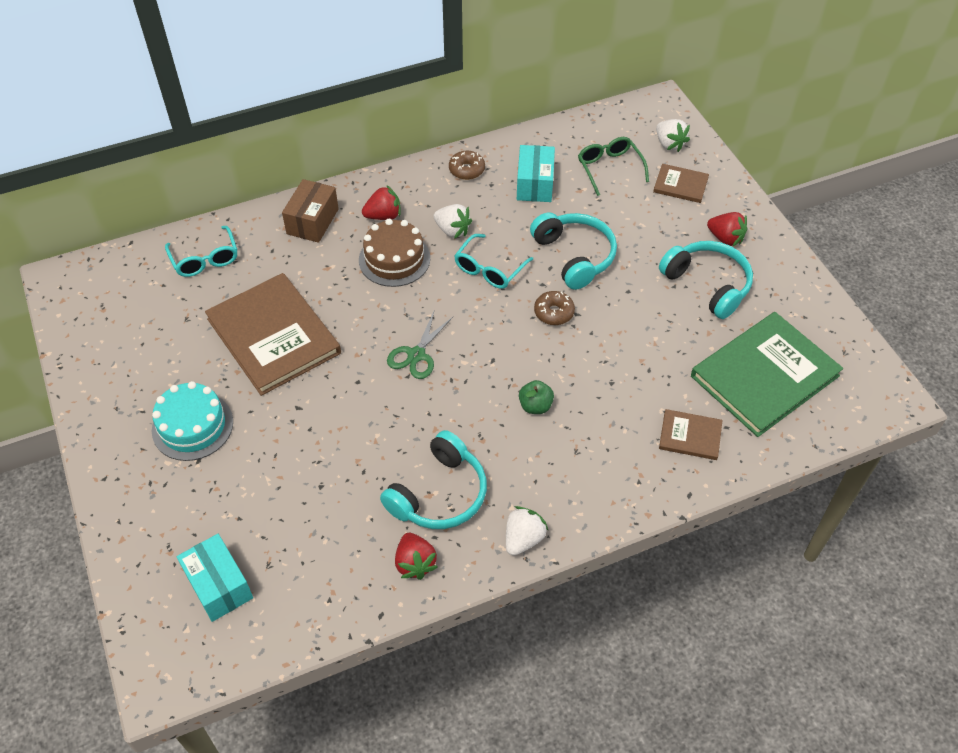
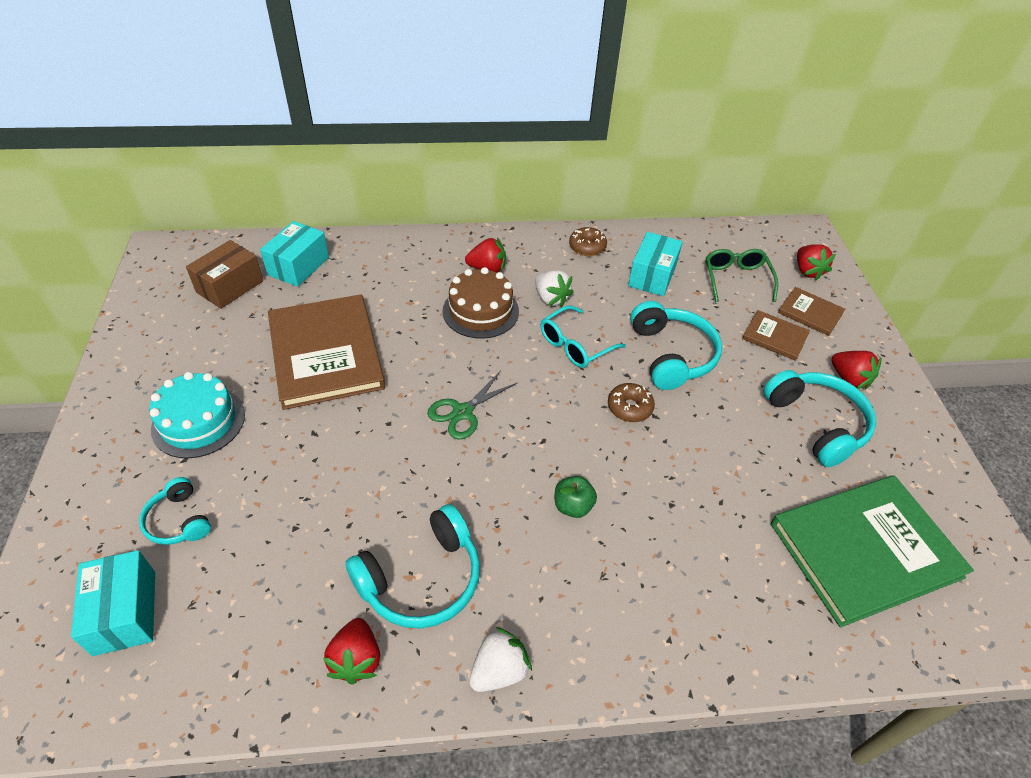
camera: 15 degrees right, 5 degrees down
turquoise glasses [165,226,237,277] -> turquoise box [260,221,329,287]
brown box [282,179,339,243] -> brown box moved to [186,240,263,309]
white strawberry [656,119,690,152] -> red strawberry [797,244,836,280]
brown book [659,409,723,460] -> brown book moved to [742,310,810,361]
none -> turquoise headphones [139,477,211,545]

